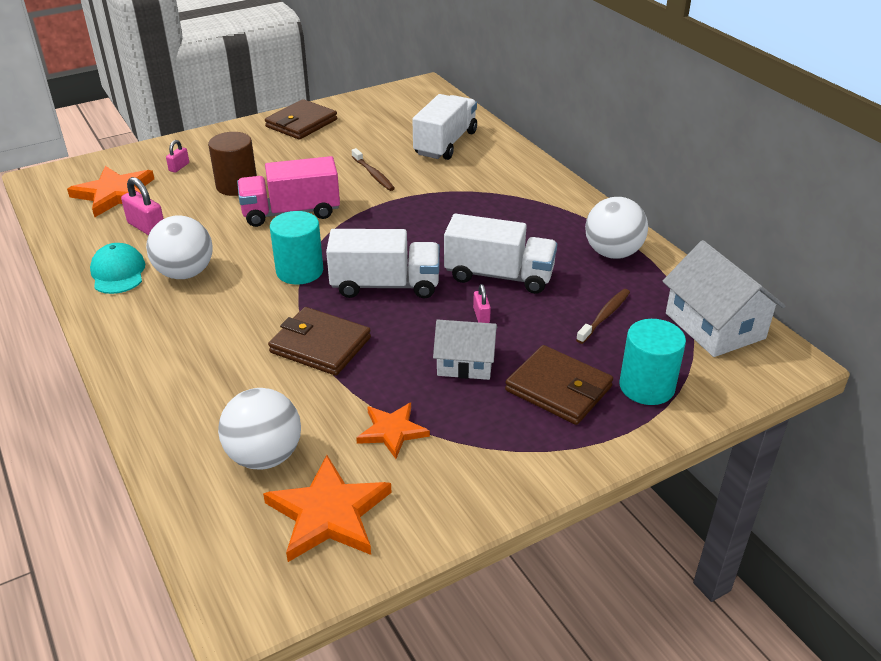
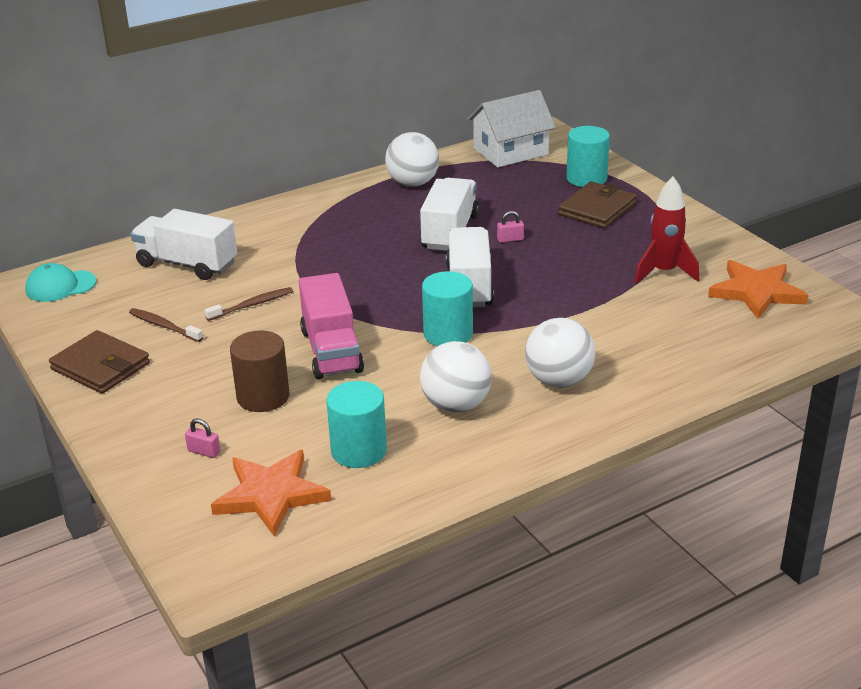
camera: 90 degrees left, 5 degrees down
turquoise cap [90,243,145,294] -> turquoise cap moved to [25,263,97,302]
pink padlock [121,177,164,235] -> turquoise cylinder [326,381,387,468]
white ball [218,388,301,469] -> white ball moved to [525,318,595,388]
brown wallet [268,307,371,376] -> none
orange star [356,403,430,459] -> red rocket [634,176,699,283]
white house [433,319,498,380] -> none
brown toothbrush [576,289,630,344] -> brown toothbrush moved to [129,308,203,342]

